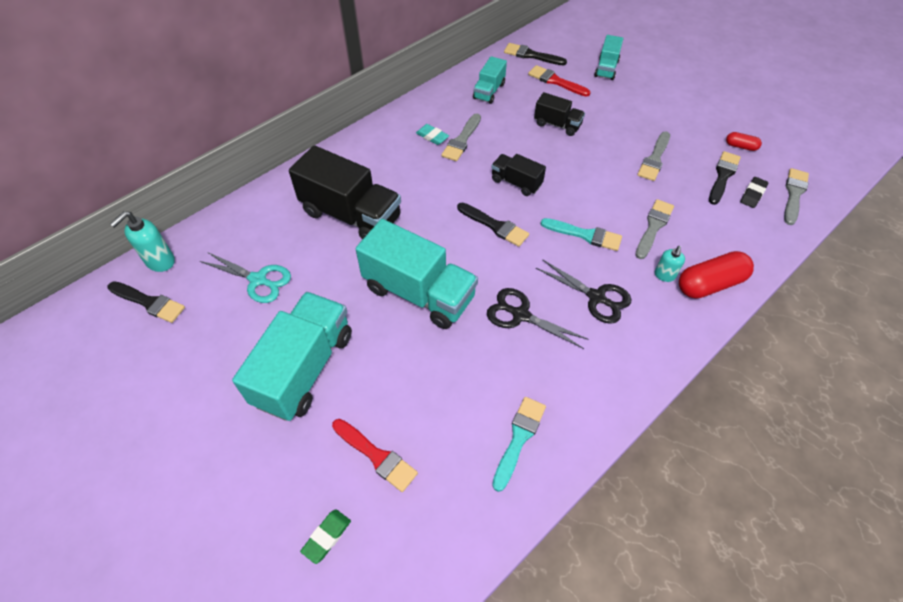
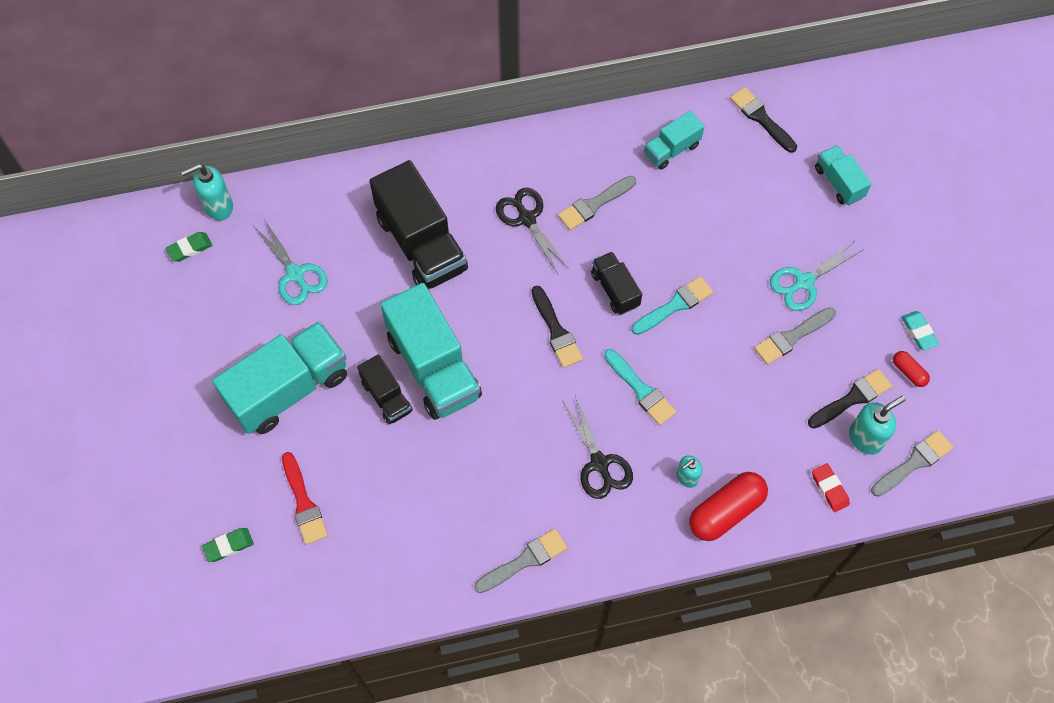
camera: 30 degrees right, 10 degrees up
black brush [107,281,185,323] -> green eraser [166,232,212,262]
turquoise eraser [416,124,449,145] -> turquoise eraser moved to [901,311,939,350]
black scissors [487,288,589,349] -> black scissors moved to [496,188,569,274]
turquoise brush [492,397,546,492] -> turquoise brush moved to [632,276,713,335]
red brush [528,65,591,97] -> none
black truck [534,92,585,136] -> black truck moved to [357,354,413,425]
turquoise truck [594,35,623,80] -> turquoise truck turned 105 degrees clockwise [815,145,872,205]
grey brush [635,199,674,259] -> grey brush moved to [474,529,567,593]
red capsule [679,251,754,299] -> red capsule turned 45 degrees counterclockwise [689,472,768,541]
black eraser [740,177,769,208] -> turquoise soap dispenser [849,396,906,455]
none -> turquoise scissors [770,241,864,311]
none -> red eraser [812,463,850,512]

